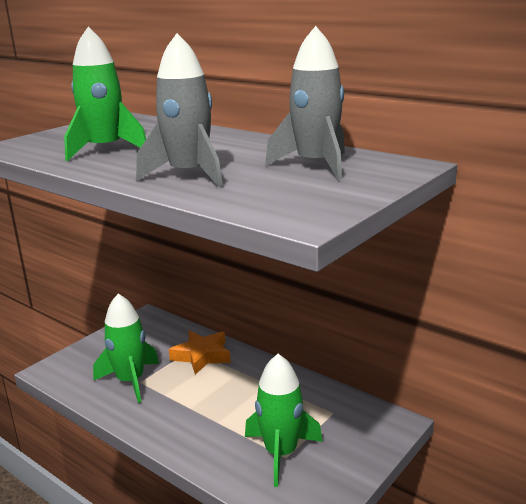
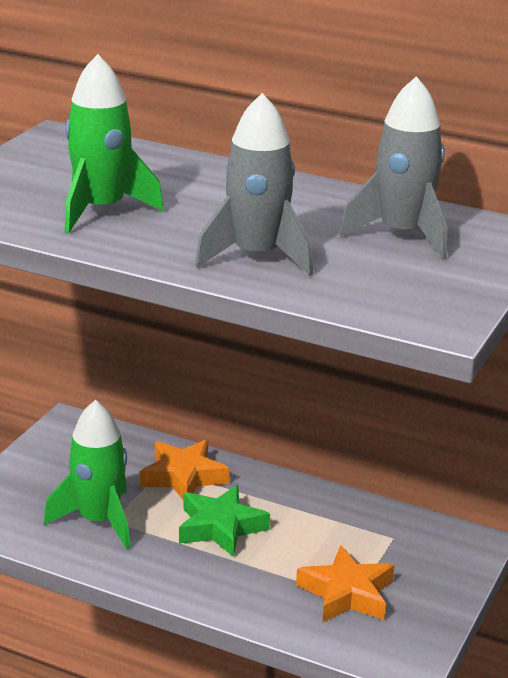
camera: 15 degrees left, 5 degrees up
green rocket [245,354,323,487] -> orange star [296,545,394,622]
none -> green star [179,485,270,557]

